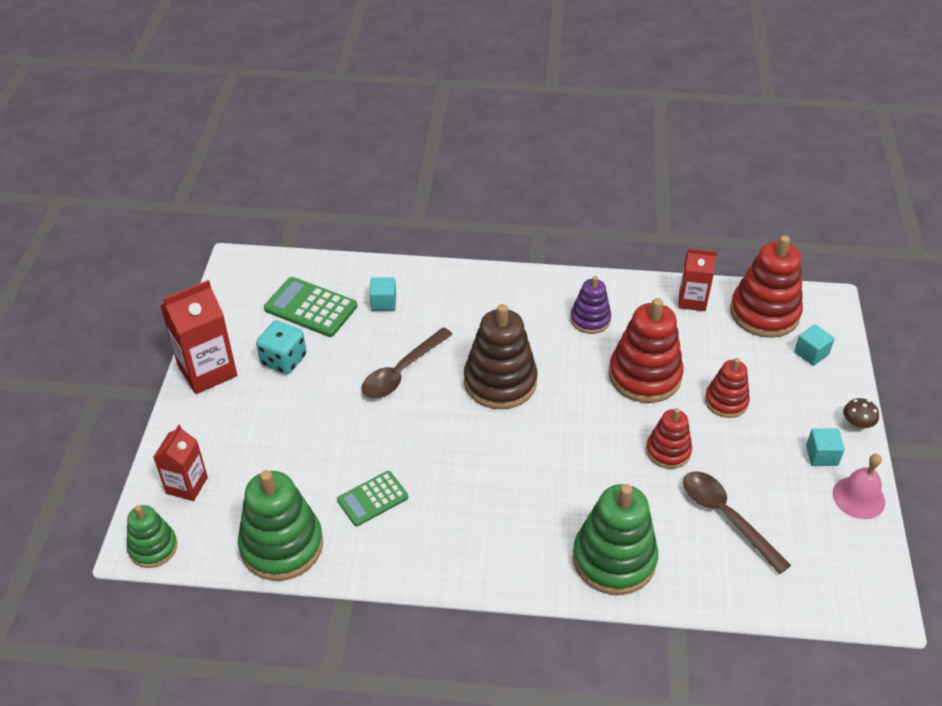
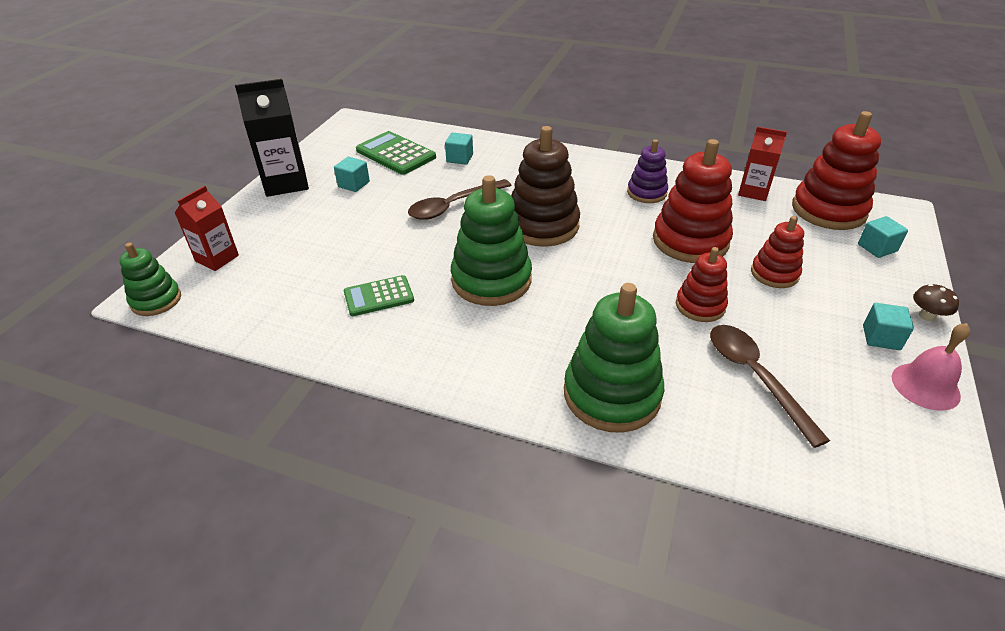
camera: 15 degrees right, 5 degrees down
red carton [160,280,237,394] -> black carton [235,79,309,197]
green stacking toy [238,470,323,581] -> green stacking toy moved to [451,175,532,306]
turquoise dice [256,321,306,374] -> turquoise cube [334,157,370,192]

